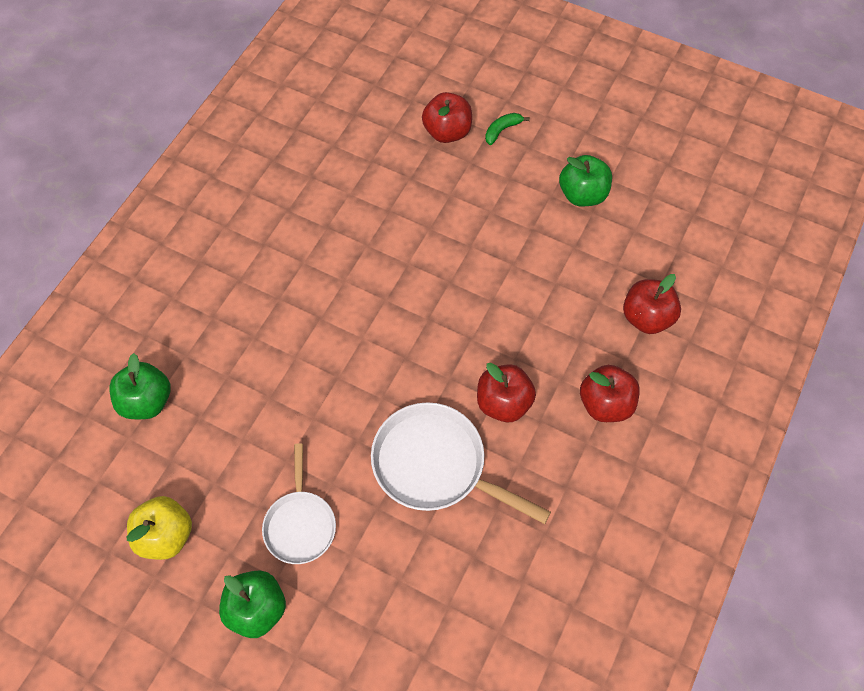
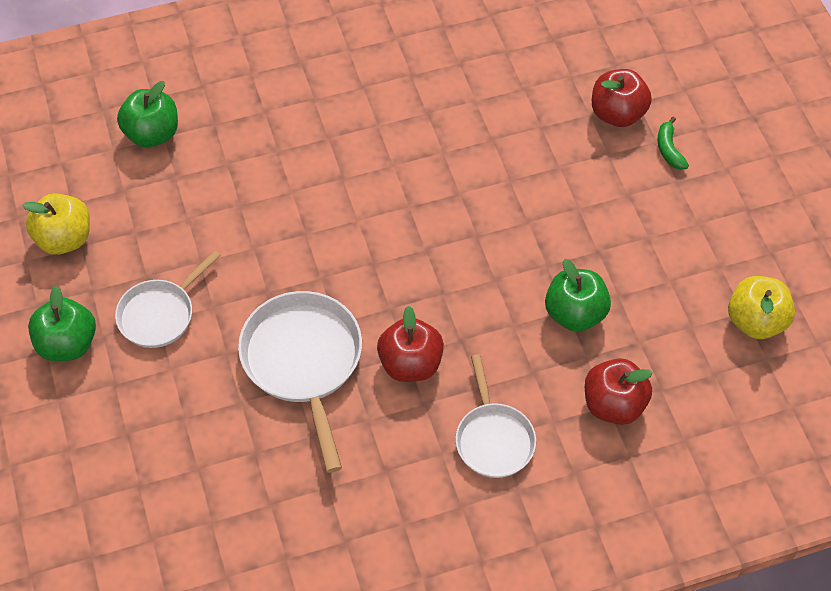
camera: 45 degrees right, 5 degrees down
green banana [485,113,530,145] -> green banana turned 105 degrees counterclockwise [657,117,689,170]
green apple [559,155,612,207] -> green apple moved to [545,259,611,332]
red apple [580,365,640,422] -> white pan [455,354,536,478]
none -> yellow apple [728,276,795,339]

